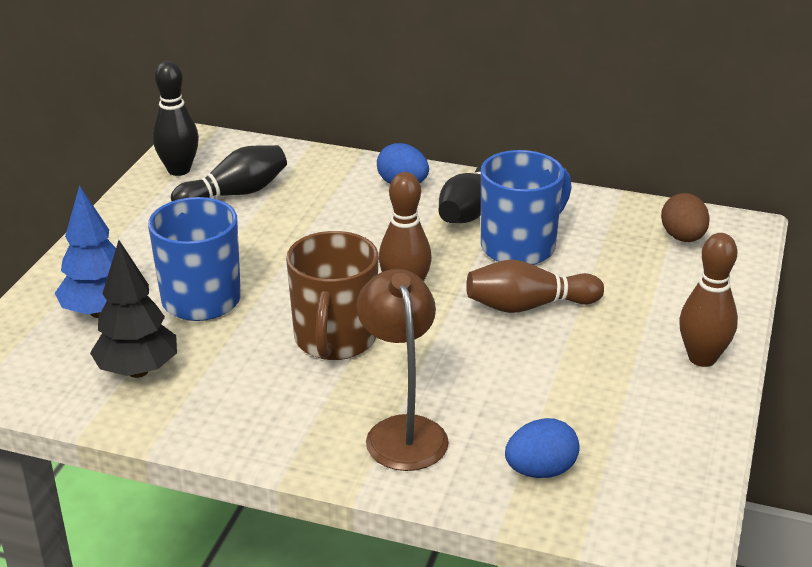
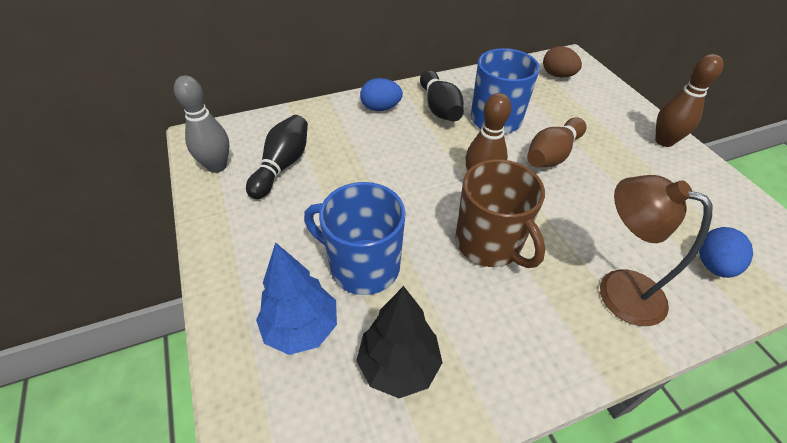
camera: 40 degrees left, 15 degrees up
black bowling pin [152,61,199,176] -> grey bowling pin [174,75,230,173]

